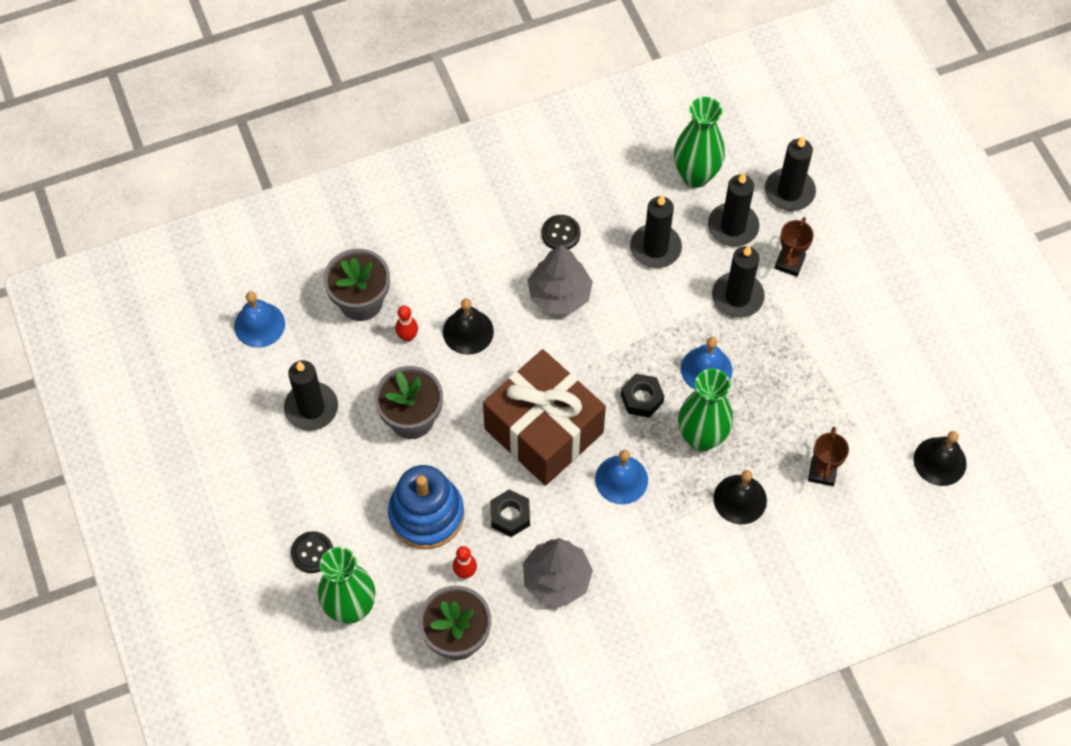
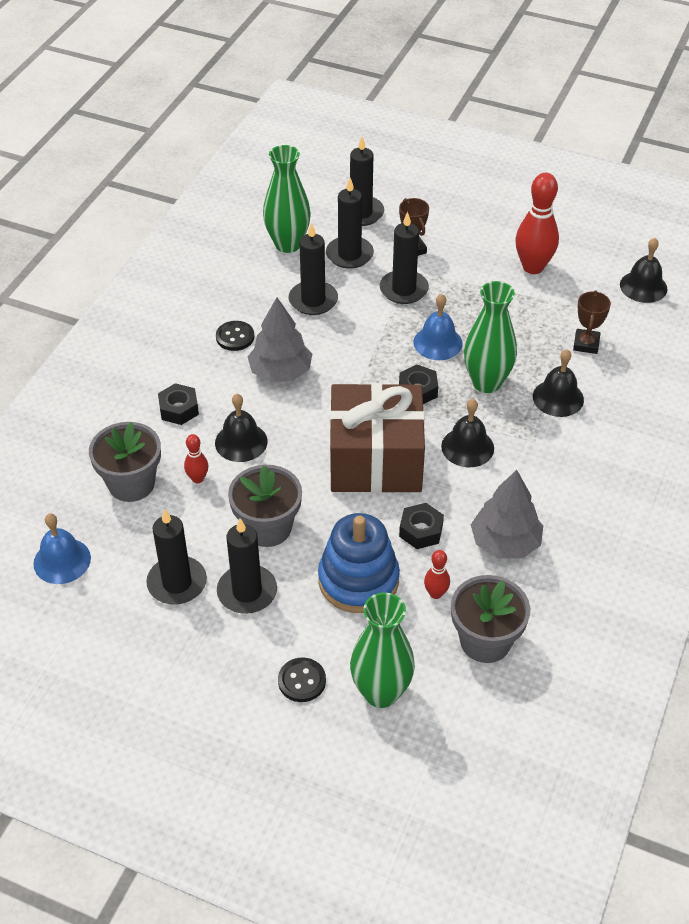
camera: 45 degrees left, 15 degrees down
blue bell [595,450,648,504] -> black bell [441,399,494,467]
brown trophy [808,427,849,486] -> brown trophy turned 45 degrees clockwise [573,290,611,354]
none -> black nut [158,383,199,425]
none -> black candle [217,518,277,614]
none -> red bowling pin [515,173,559,274]

